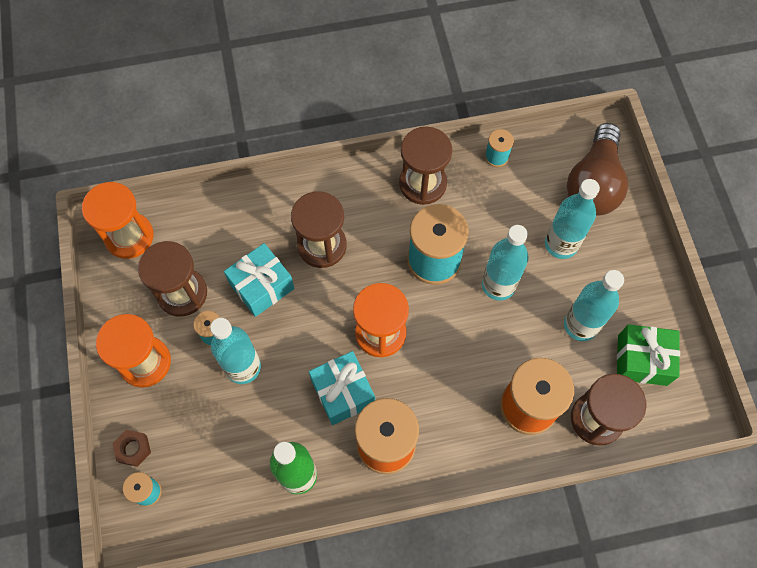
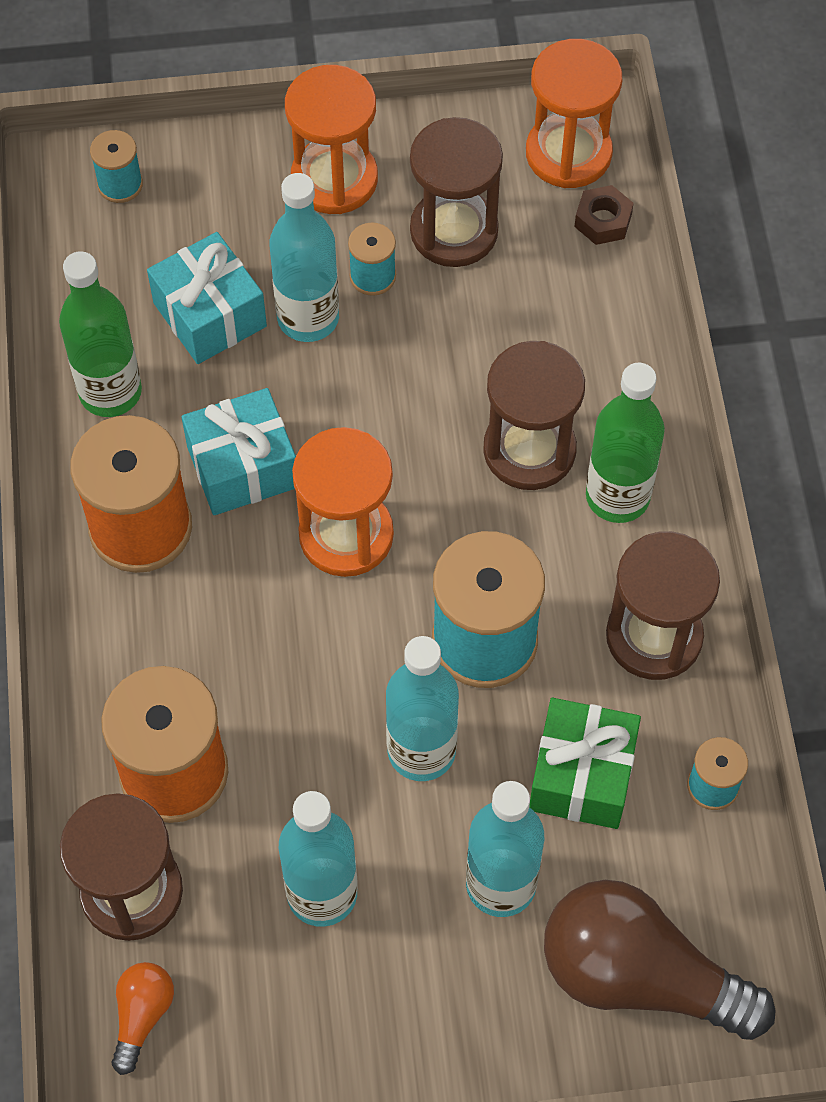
camera: 95 degrees right, 5 degrees down
brown nut [112,430,151,467] -> brown nut moved to [574,185,634,245]
turquoise gift [224,243,295,317] -> turquoise gift moved to [147,232,267,364]
green gift [617,324,680,386] -> green gift moved to [529,698,641,829]
none -> orange light bulb [112,962,174,1075]
none -> green bottle [586,363,665,523]

